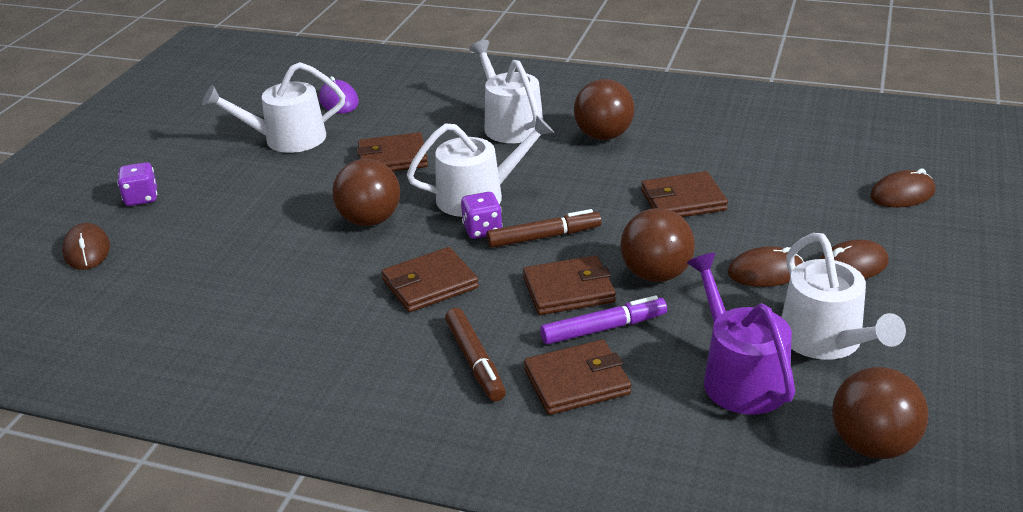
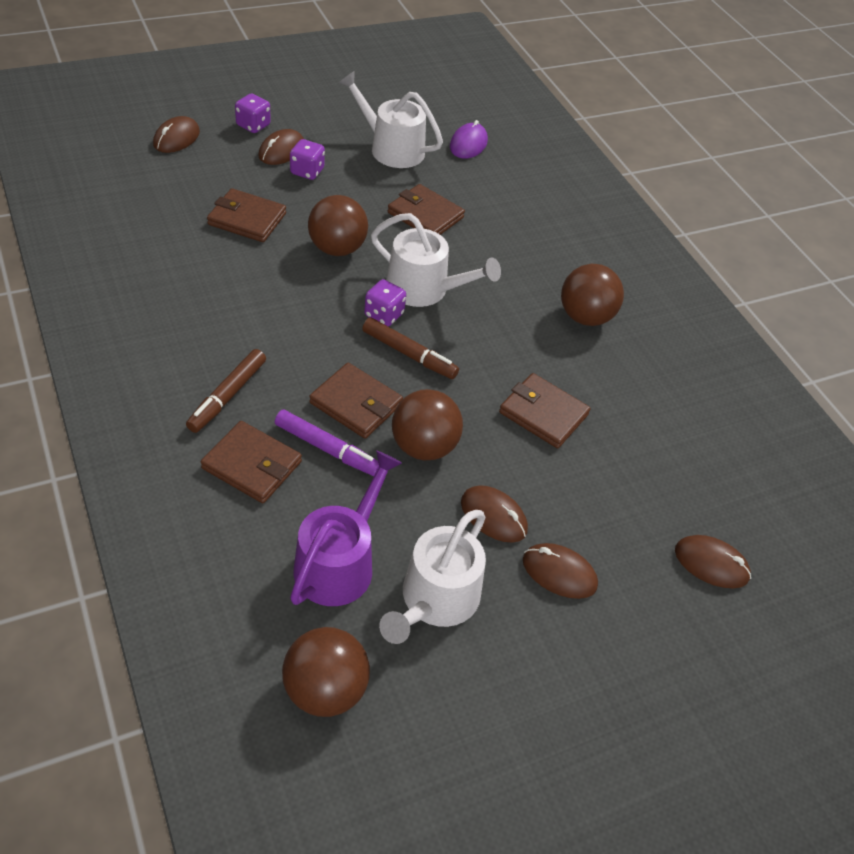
camera: 40 degrees right, 15 degrees up
brown wallet [381,247,479,312] -> brown wallet moved to [207,188,286,242]
white watering can [469,40,543,143] -> none
none -> brown mouse [259,129,304,165]
none -> purple dice [290,139,325,180]

